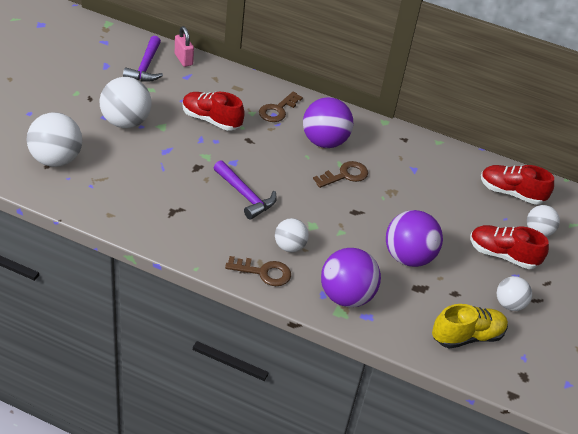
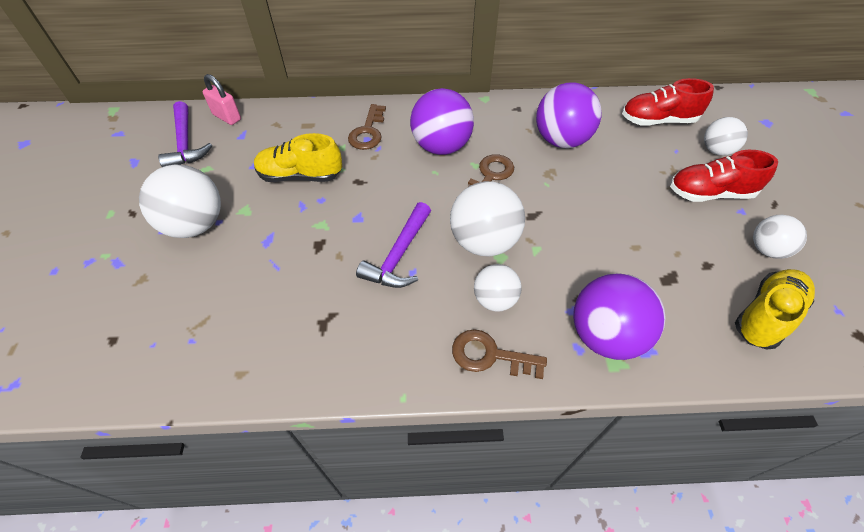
camera: 20 degrees left, 10 degrees up
white ball [26,112,83,167] -> white ball moved to [450,181,525,257]
red shoe [182,92,245,131] -> yellow shoe [254,133,342,182]
purple hammer [214,160,277,220] -> purple hammer turned 90 degrees clockwise [356,202,431,288]
brown key [225,256,291,286] -> brown key turned 150 degrees counterclockwise [452,329,547,379]
purple ball [386,210,443,267] -> purple ball moved to [536,83,602,148]

